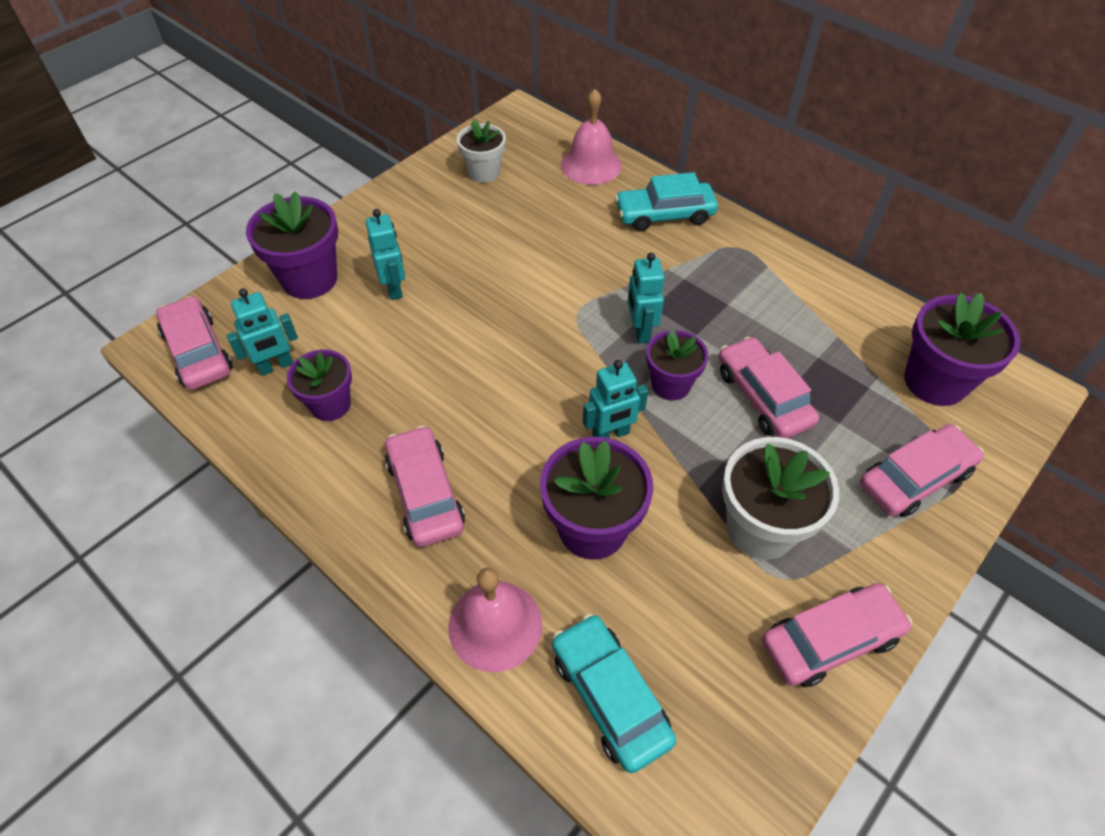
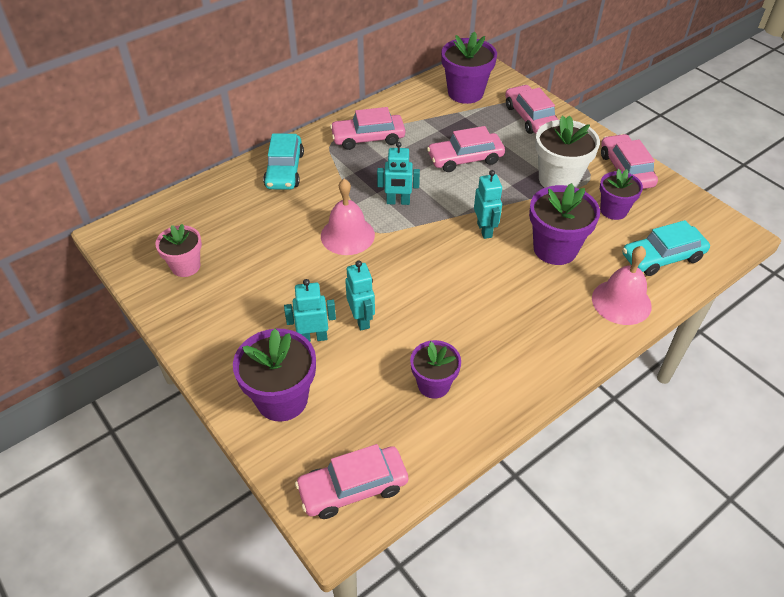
camera: 80 degrees left, 5 degrees down
turquoise robot [226,289,298,376] -> turquoise robot moved to [345,261,375,330]
pink car [385,426,465,547] -> pink car moved to [330,107,405,150]
white flower pot [457,119,506,183] -> pink flower pot [155,224,202,277]
pink bell [561,89,622,185] -> pink bell moved to [321,179,375,255]
purple flower pot [646,329,708,401] -> purple flower pot moved to [600,169,643,220]

